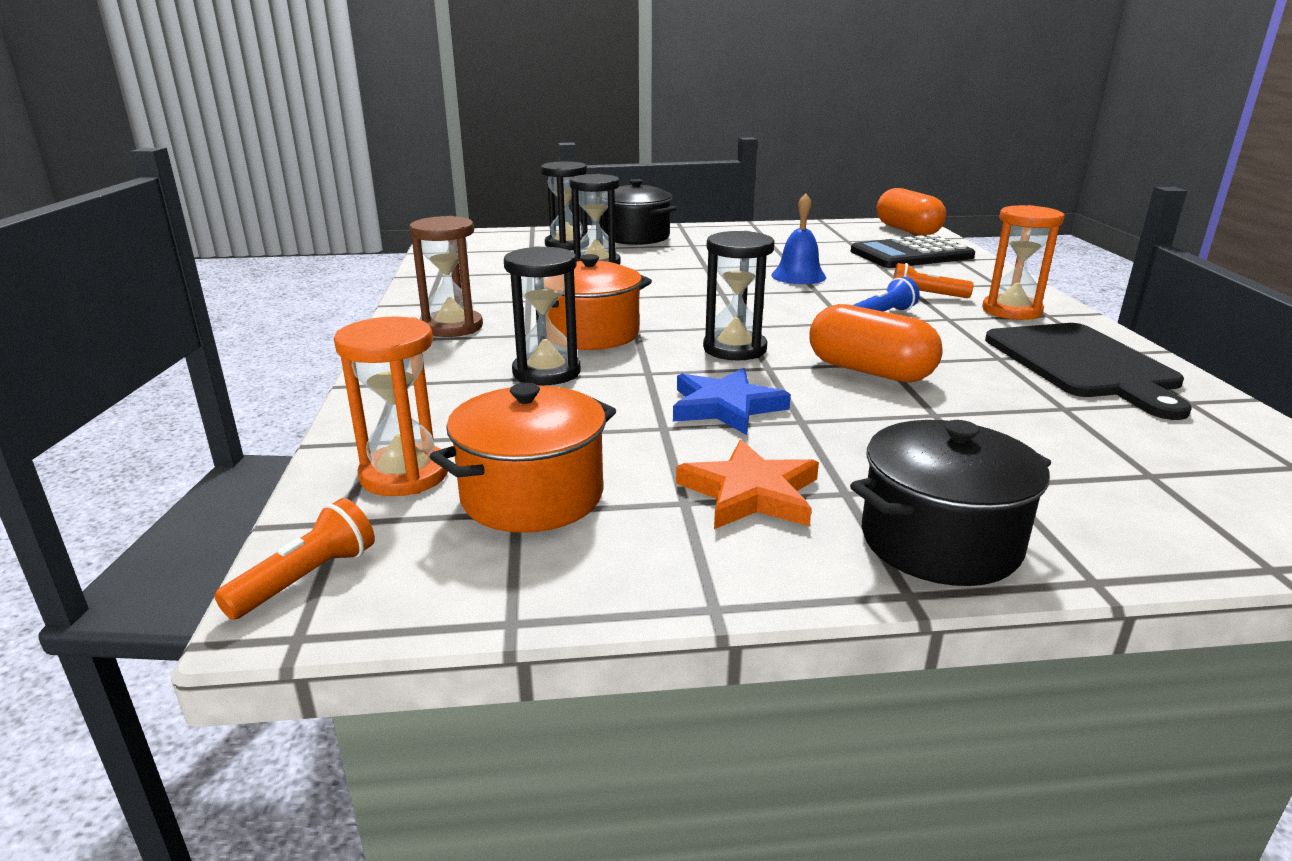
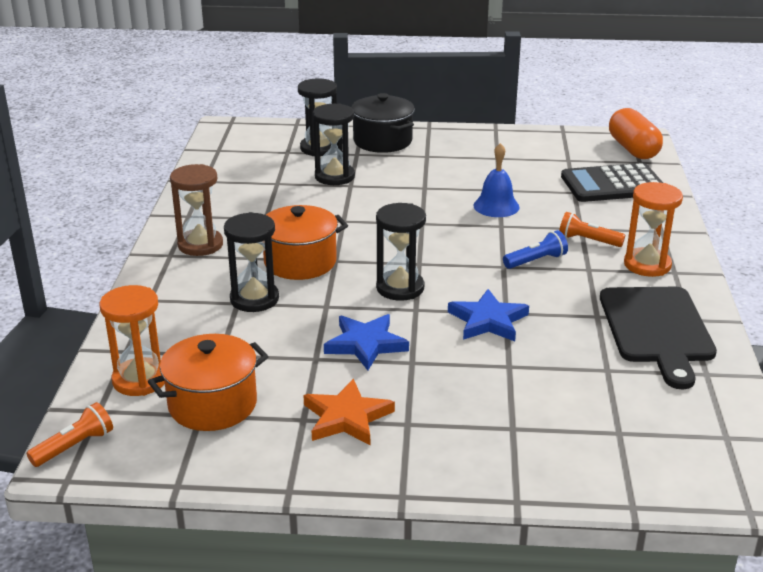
camera: 10 degrees right, 5 degrees up
orange capsule [810,304,943,383] -> blue star [448,289,529,341]
black pot [850,420,1051,586] -> none

